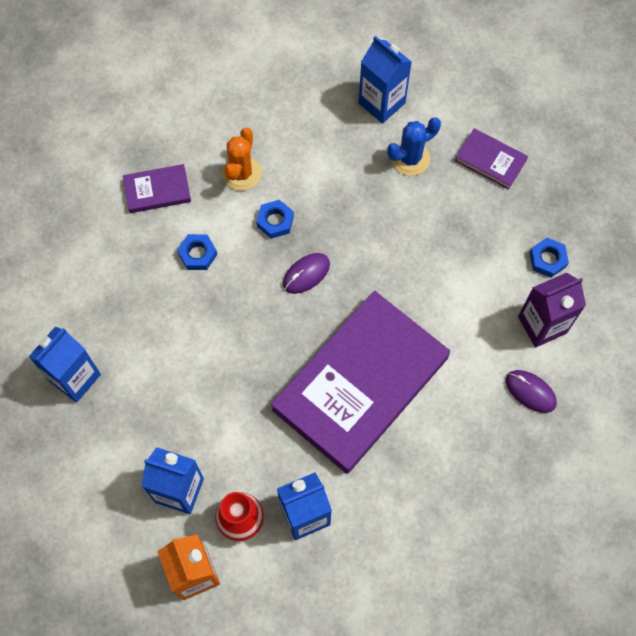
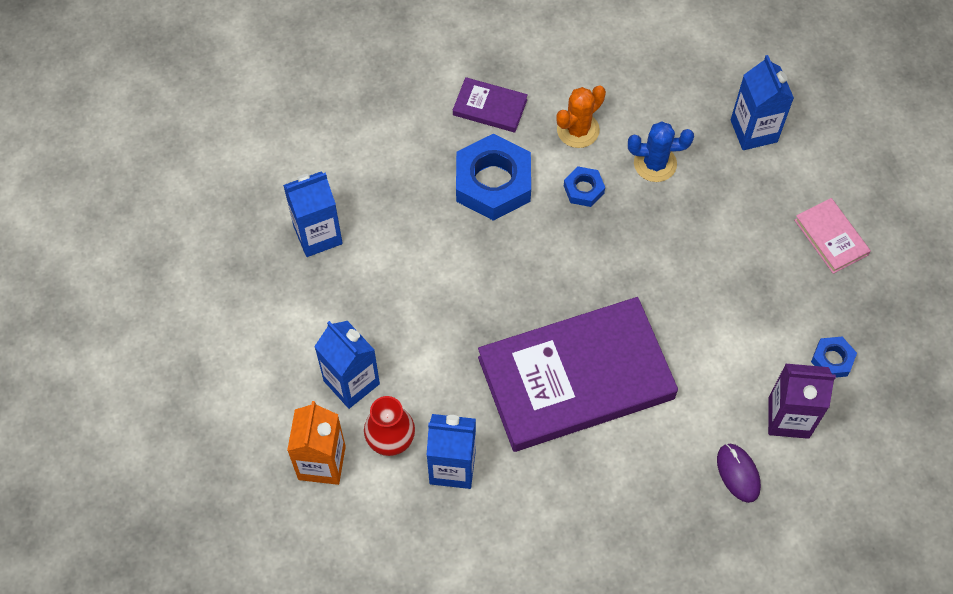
camera: 30 degrees right, 5 degrees down
blue nut [177,234,217,270] -> blue nut [456,133,531,221], size x2.06
purple mouse [283,253,330,294] -> none
blue cactus [387,117,441,176] -> blue cactus moved to [628,121,694,182]
purple book [455,128,528,189] -> pink book [794,198,871,274]

